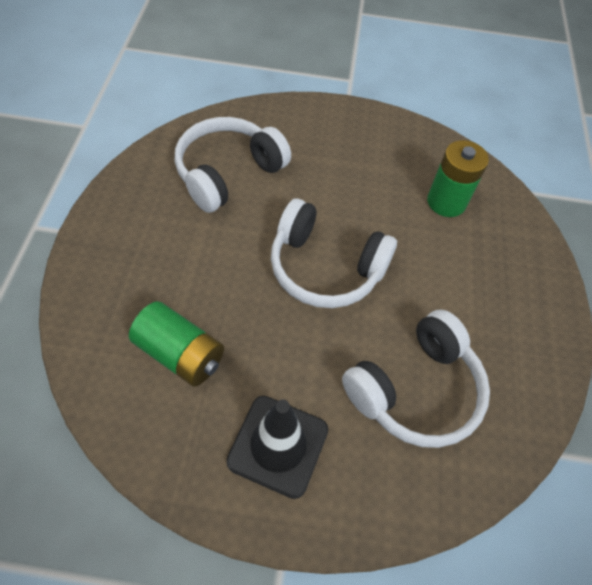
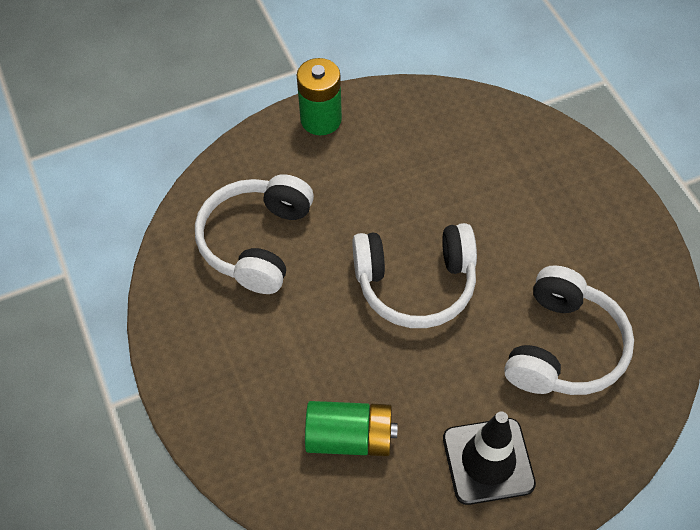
camera: 25 degrees left, 0 degrees up
green battery [427,140,489,217] -> green battery moved to [297,58,342,135]

